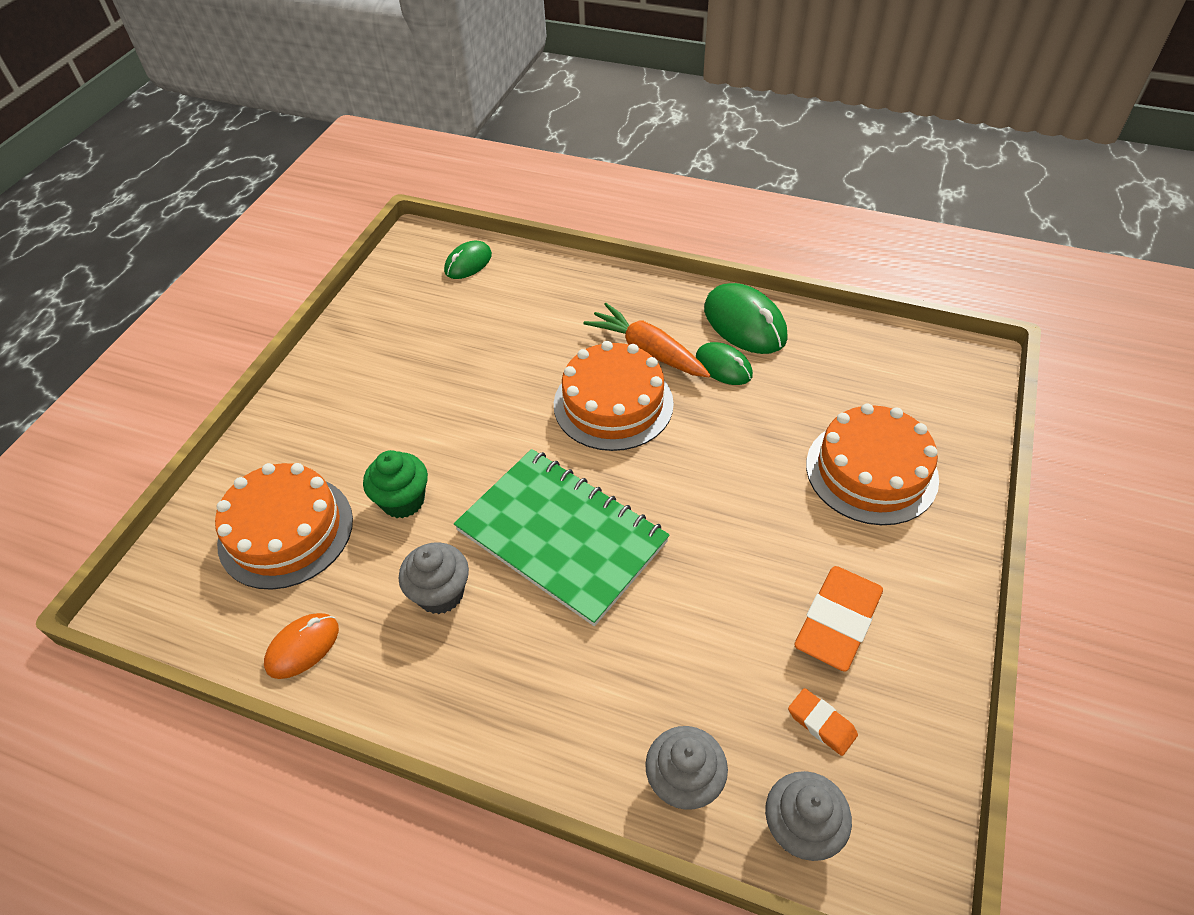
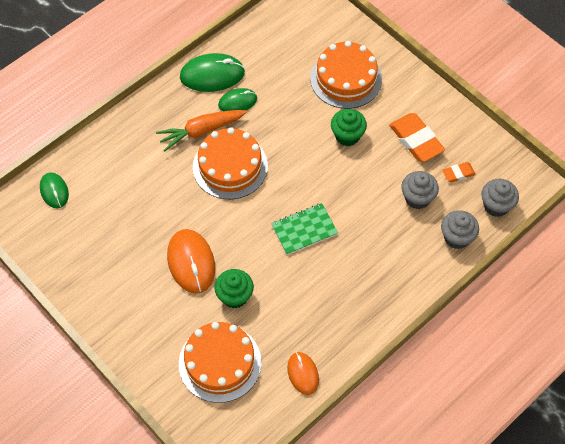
camera: 65 degrees left, 10 degrees up
grey cupcake [399,542,469,614] -> grey cupcake moved to [401,171,439,209]
green notebook [454,449,670,626] -> green notebook [271,203,338,255], size x0.55
none -> orange mouse [167,229,215,294]
none -> green cupcake [331,109,367,146]

